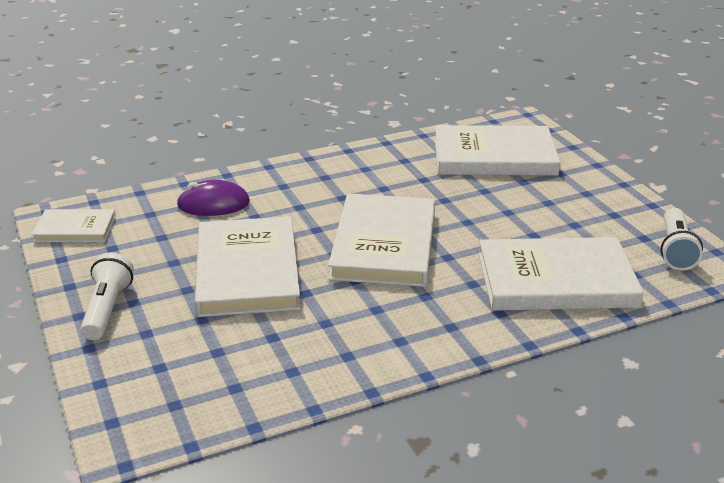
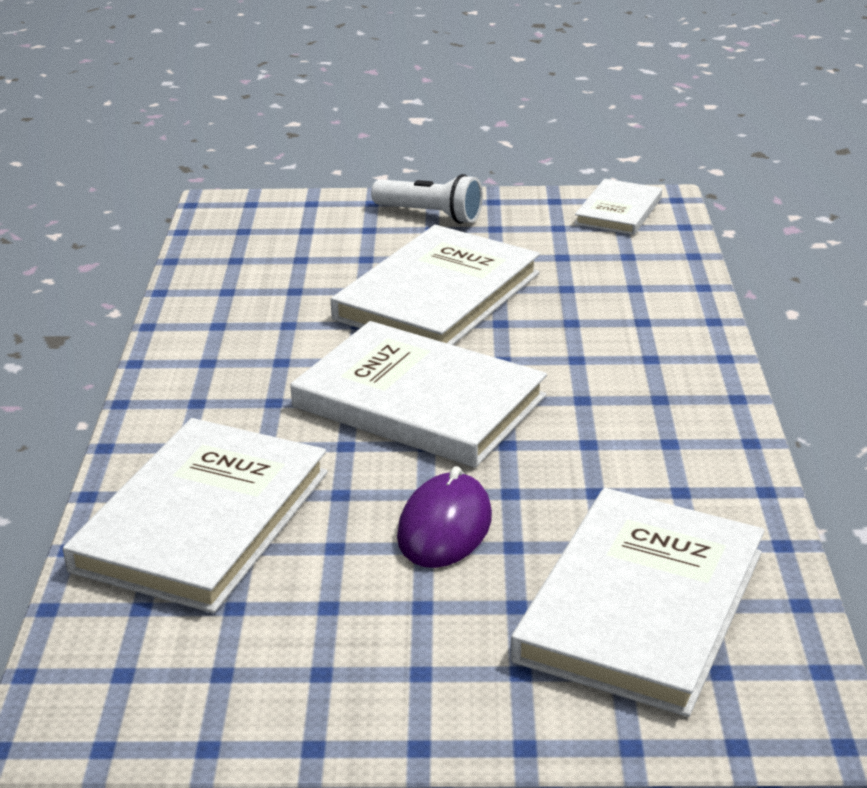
camera: 115 degrees right, 0 degrees up
purple mouse [177,180,250,216] -> purple mouse moved to [397,466,492,568]
white book [195,216,301,317] -> white book turned 75 degrees counterclockwise [331,225,540,345]
white flashlight [661,208,703,271] -> none

